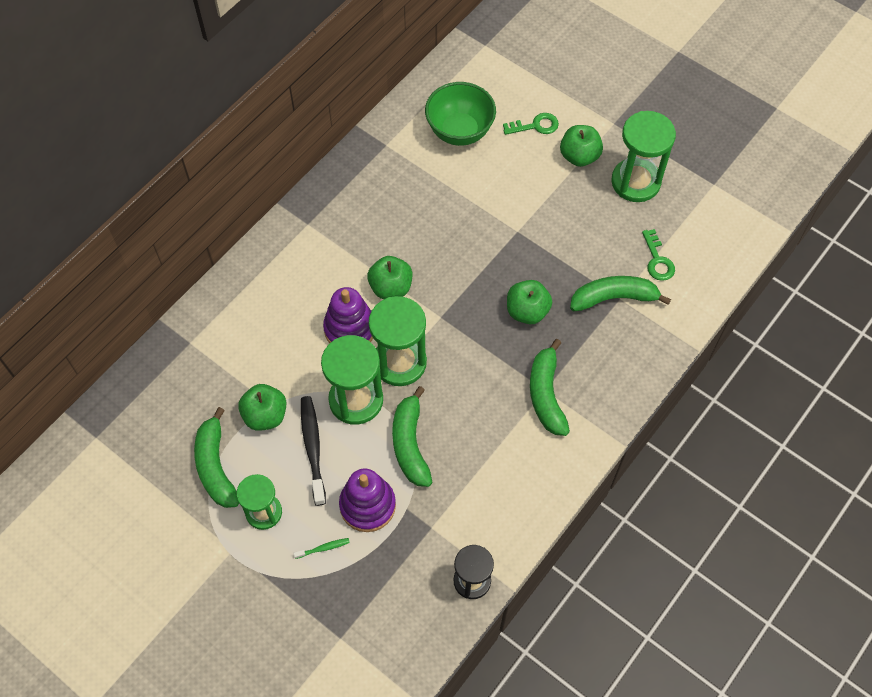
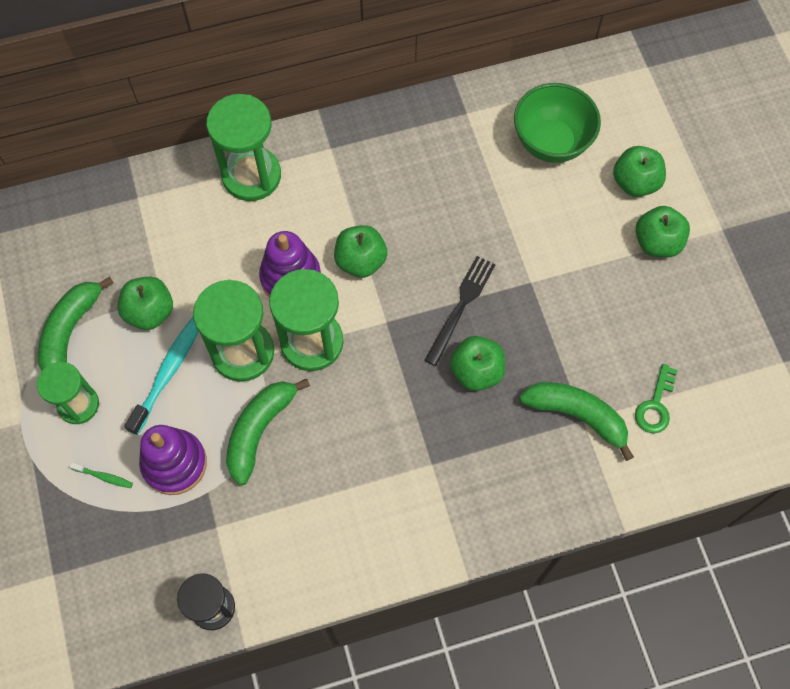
camera: 35 degrees right, 5 degrees up
black toothbrush [301,396,326,506] -> turquoise toothbrush [124,317,199,435]
green key [503,113,559,135] -> green apple [613,146,666,197]
green banana [530,339,570,436] -> none
green hourglass [611,111,676,202] -> green hourglass moved to [206,94,281,201]
none -> black fork [425,256,496,366]

